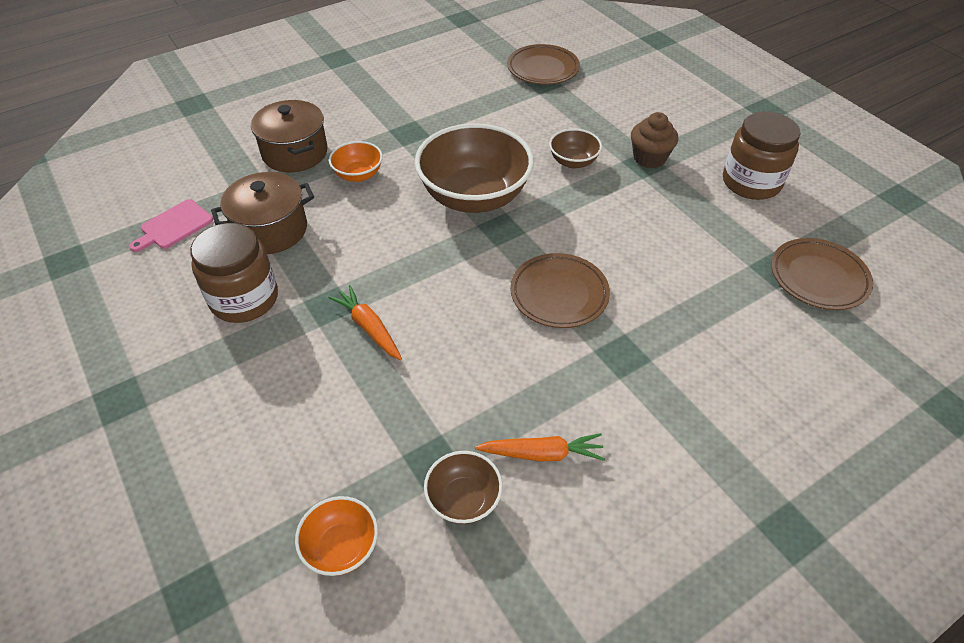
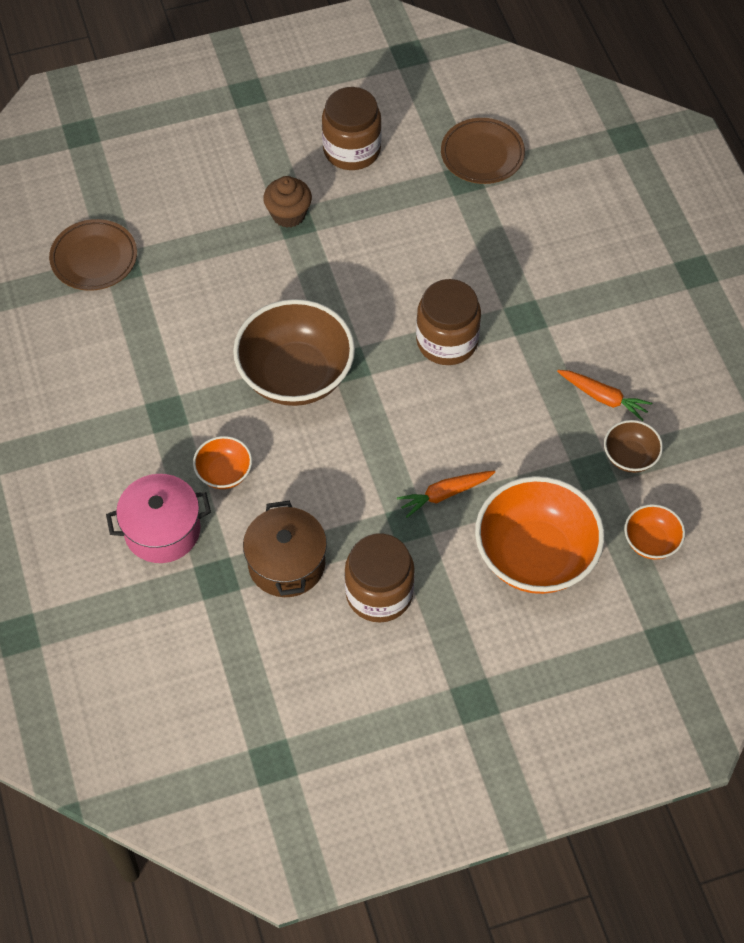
camera: 75 degrees left, 10 degrees up
pink cutting board [129,199,213,252] -> none
brown pot [251,100,328,172] -> pink pot [106,474,211,563]
orange carrot [475,433,605,462] -> orange carrot turned 105 degrees clockwise [557,370,652,421]
brown plate [510,253,610,328] -> brown jar [416,279,481,365]
brown bowl [549,129,602,169] -> none
none -> orange bowl [475,476,605,594]

